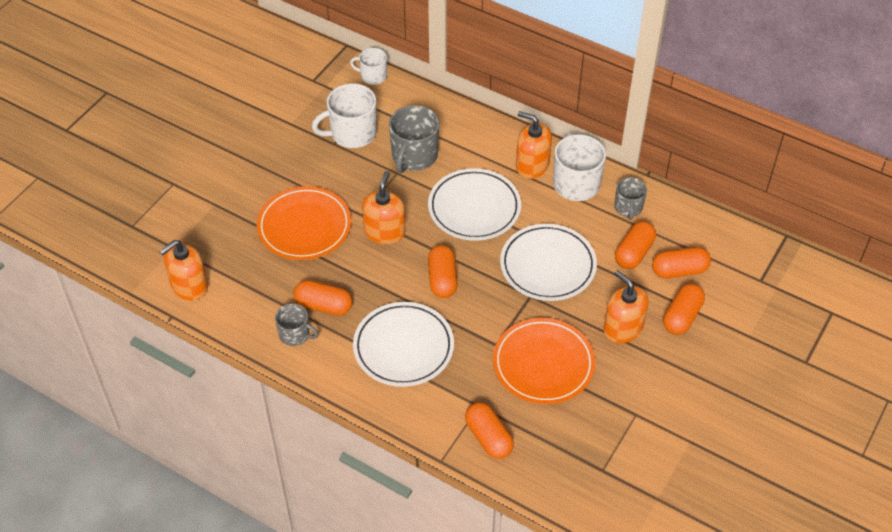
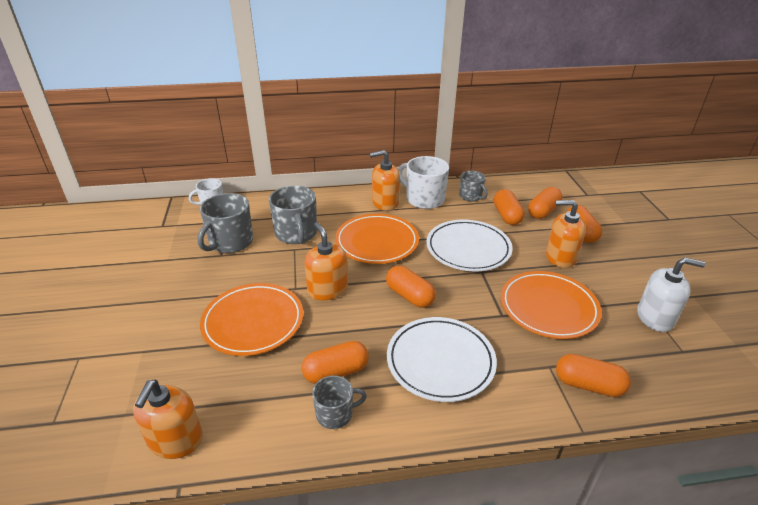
camera: 40 degrees left, 15 degrees down
white mug [312,83,377,148] -> grey mug [197,193,253,253]
white plate [428,168,521,241] -> orange plate [335,214,419,264]
none -> white soap dispenser [637,257,705,332]

